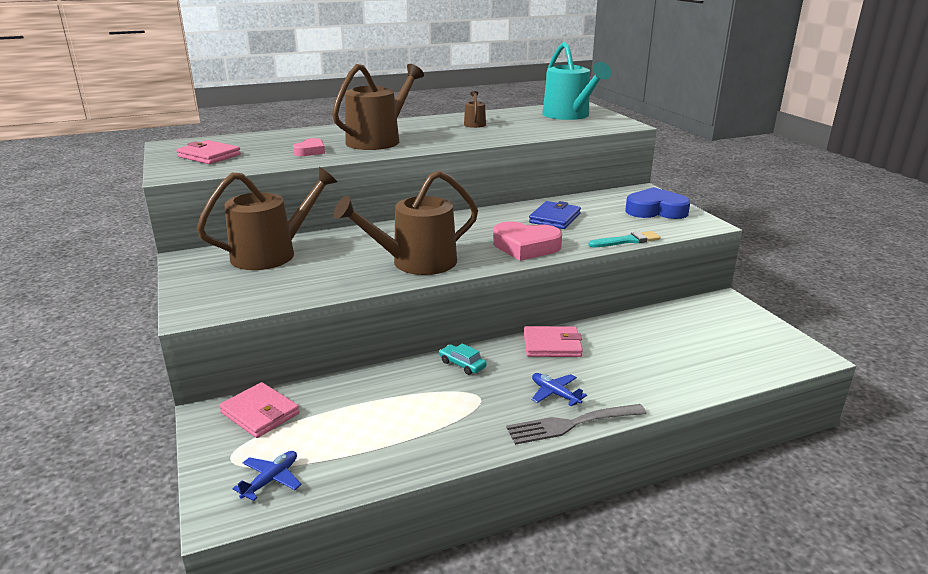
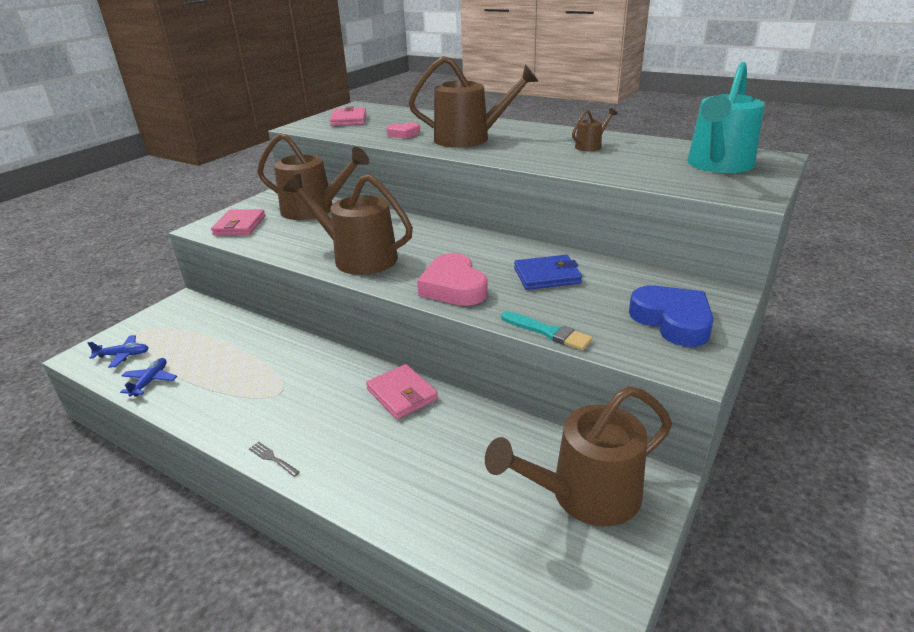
camera: 55 degrees right, 5 degrees up
pink wallet [219,382,300,438] -> pink wallet moved to [211,209,265,235]
turquoise car [439,343,487,375] -> none
grey fork [506,404,647,445] -> grey fork [249,442,300,477], size x0.46
blue plane [531,373,587,406] -> blue plane moved to [120,358,178,397]
none -> brown watering can [485,386,672,527]

